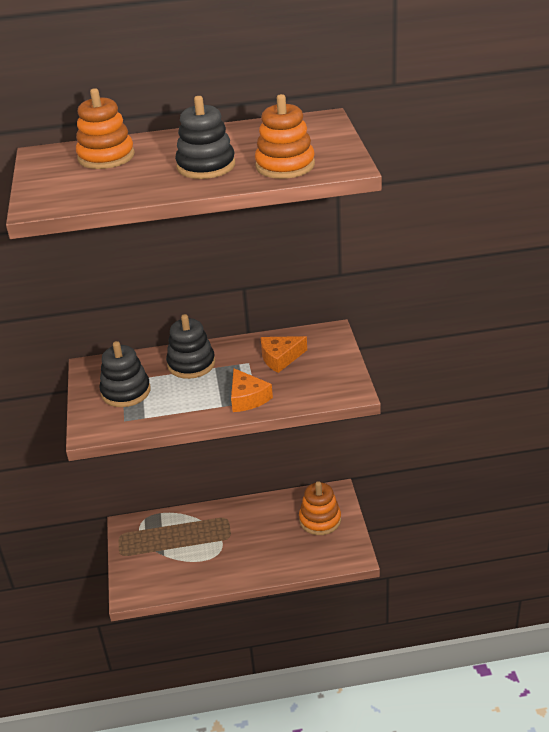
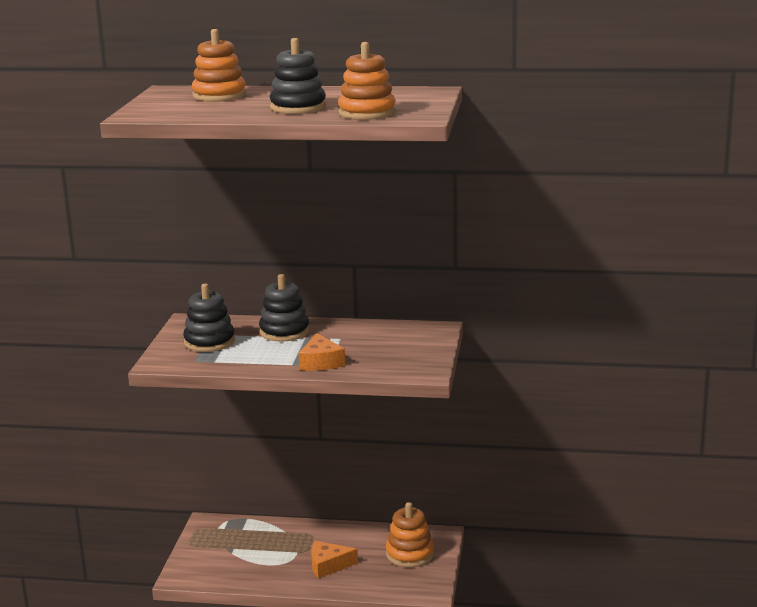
camera: 15 degrees right, 15 degrees down
orange cheese [261,336,307,373] -> orange cheese moved to [311,541,358,579]

